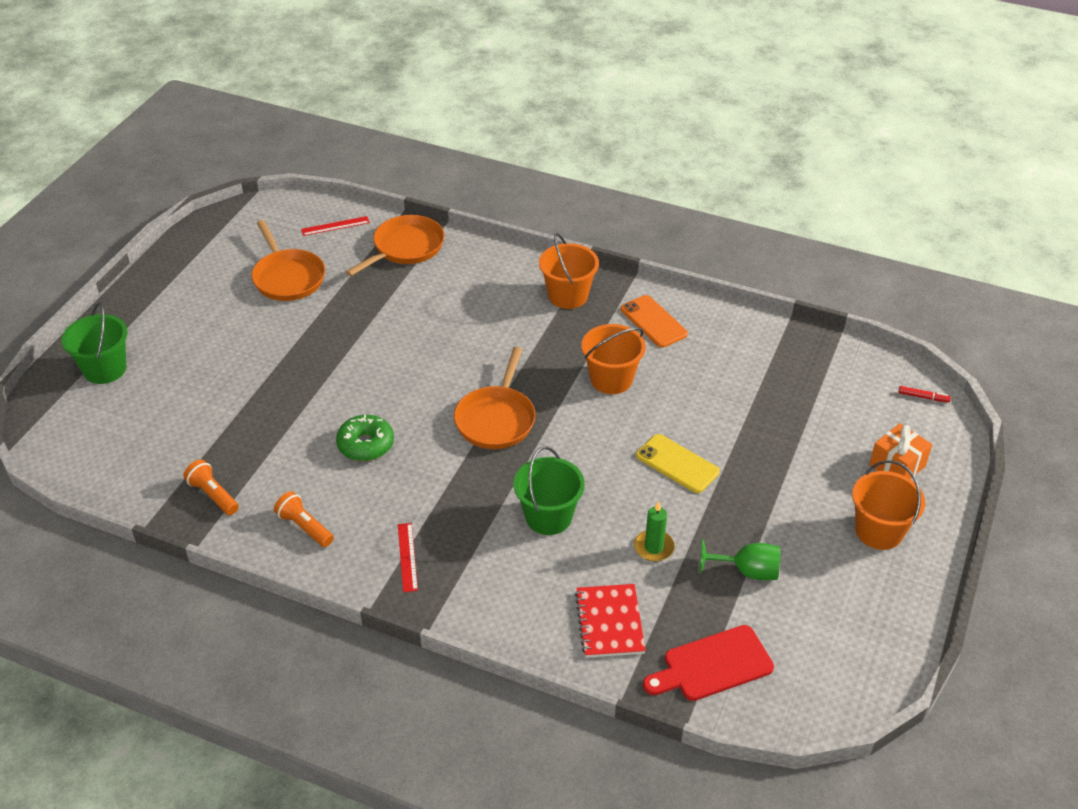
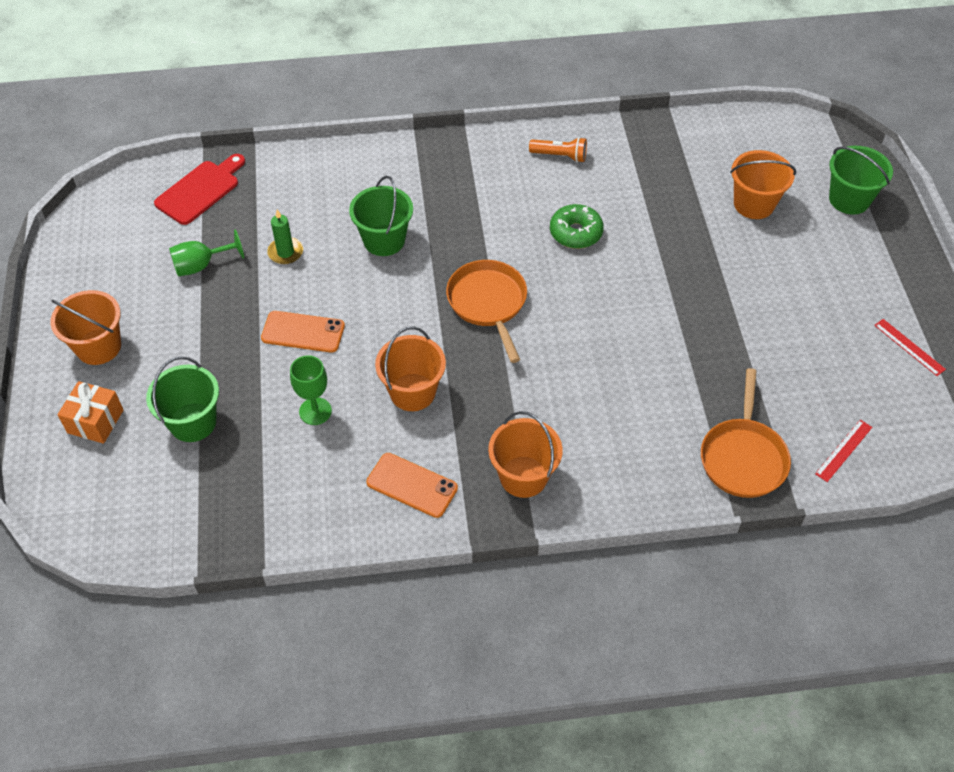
camera: 150 degrees right, 10 degrees up
orange flashlight [183,459,239,515] -> none
orange pan [252,220,325,301] -> none
red ruler [398,523,418,592] -> red ruler moved to [874,319,946,376]
red notebook [575,584,646,658] -> none
yellow phone [636,434,720,493] -> orange phone [261,311,345,353]
red marker [899,386,951,402] -> none
none -> green bucket [146,356,219,442]
none -> green goblet [290,355,332,425]
none -> orange bucket [730,150,796,219]

